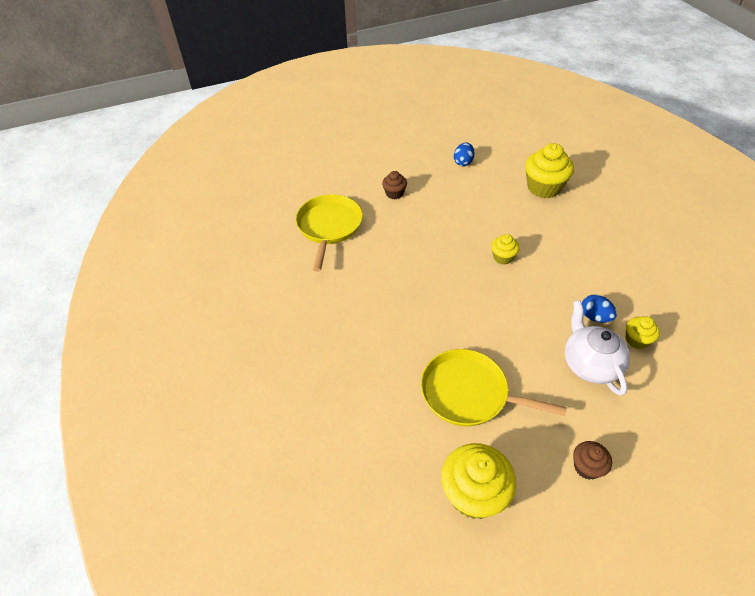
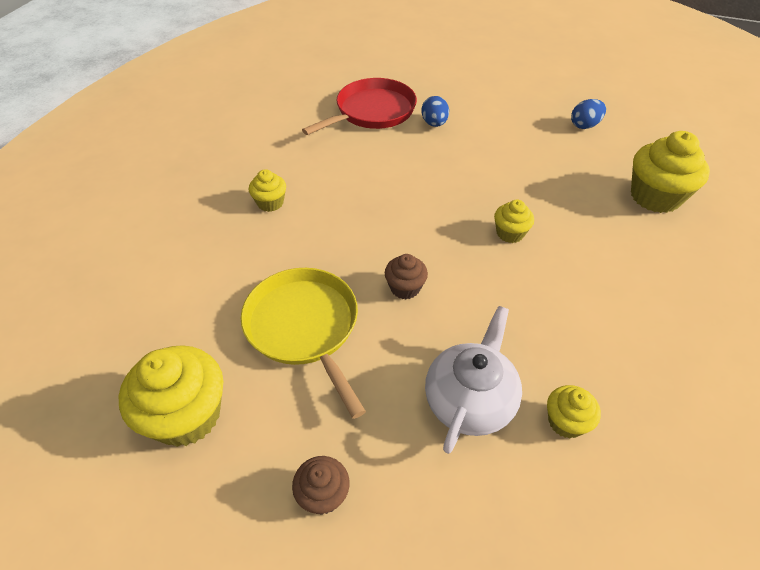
camera: 40 degrees right, 0 degrees up
yellow pan [295,194,363,272] -> red pan [302,78,417,135]
brown cupcake [382,171,407,199] -> brown cupcake moved to [385,254,428,299]
blue egg [582,295,617,323] -> blue egg moved to [421,96,449,127]
none -> yellow cupcake [249,169,286,212]

